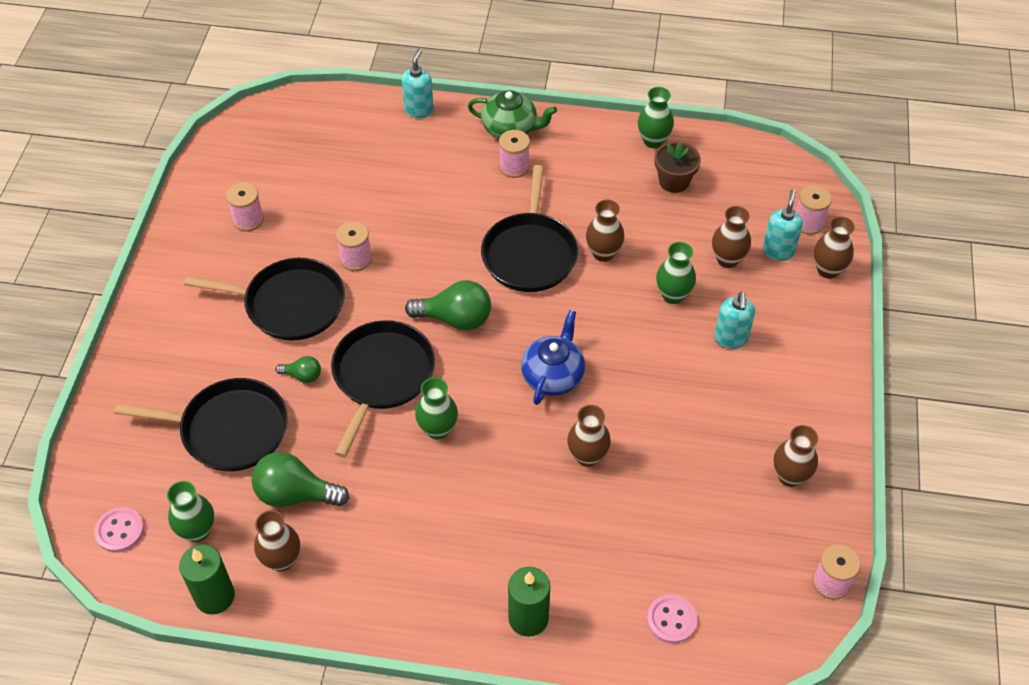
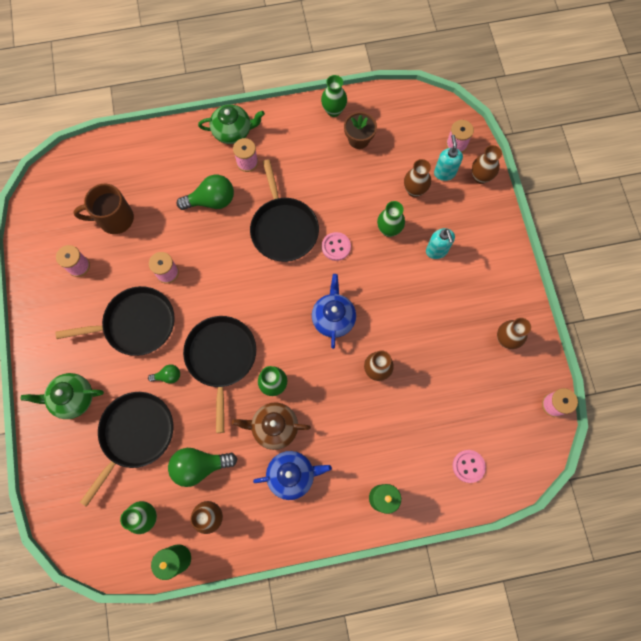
camera: 20 degrees left, 20 degrees up
pink button [94,507,144,553] -> pink button moved to [322,232,351,261]
black pan [114,378,288,471] -> black pan turned 45 degrees counterclockwise [80,392,173,507]
turquoise soap dispenser [401,49,434,118] -> none
green light bulb [405,280,491,331] -> green light bulb moved to [176,175,234,210]
brown vase [586,200,624,262] -> none
none -> green teapot [21,373,104,419]
none -> brown mug [73,184,134,234]
none -> brown teapot [232,402,311,450]
none -> blue teapot [253,451,332,500]

